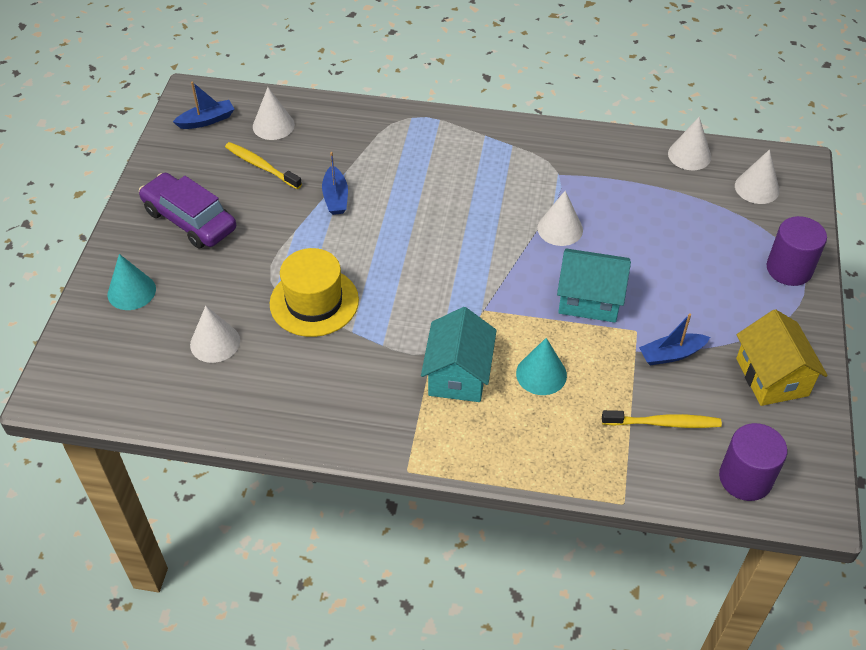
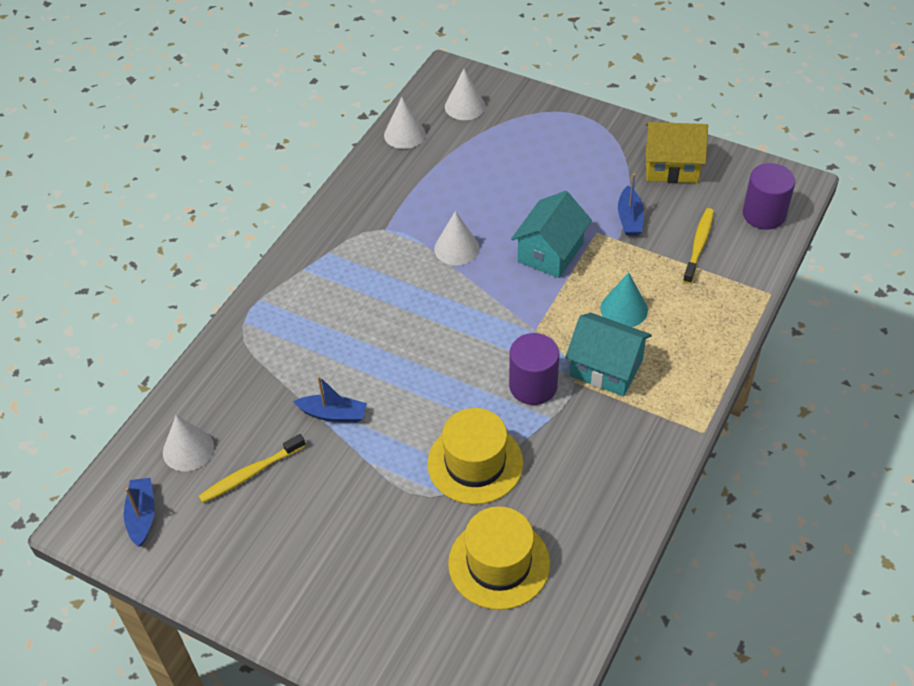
camera: 70 degrees left, 0 degrees up
turquoise cone [108,254,156,310] -> none
purple car [139,173,236,248] -> none
white cone [190,306,240,363] -> yellow hat [448,506,550,610]
purple cylinder [767,216,827,286] -> purple cylinder moved to [509,333,559,405]

